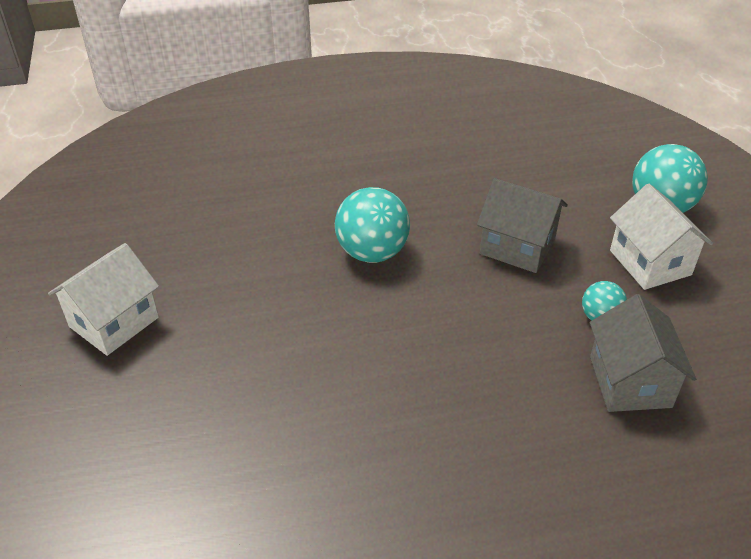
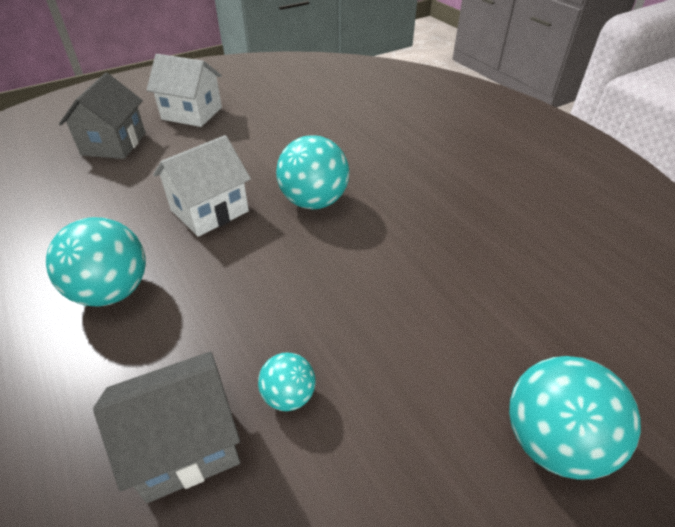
camera: 70 degrees right, 0 degrees up
grey house [477,178,568,273] -> grey house moved to [59,73,145,159]
white house [610,183,713,290] -> white house moved to [153,135,251,237]
none -> turquoise ball [46,217,146,307]

